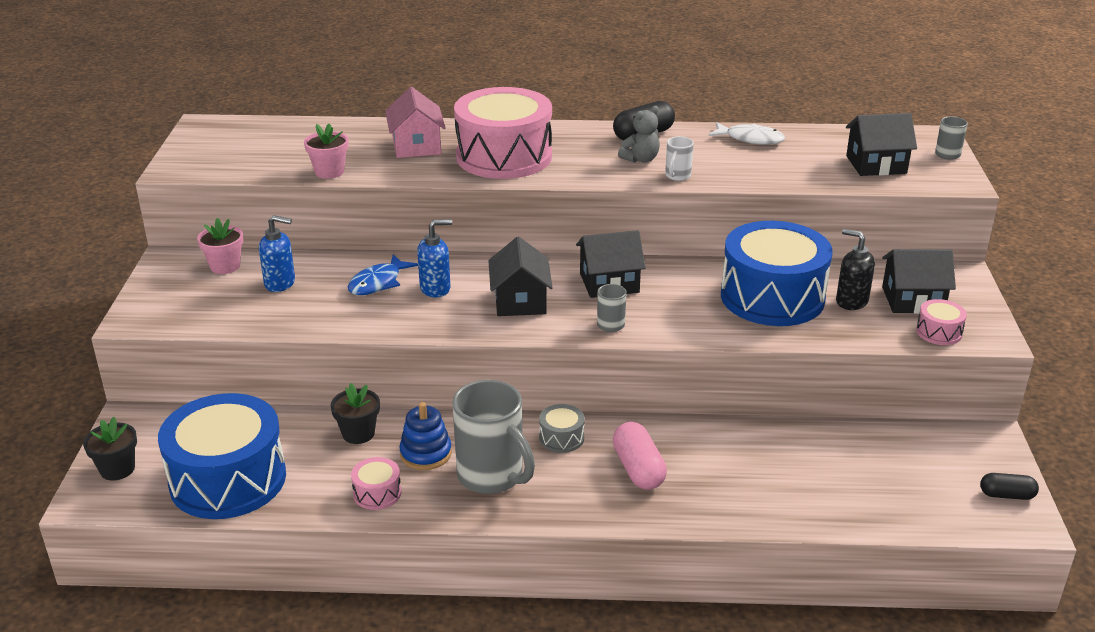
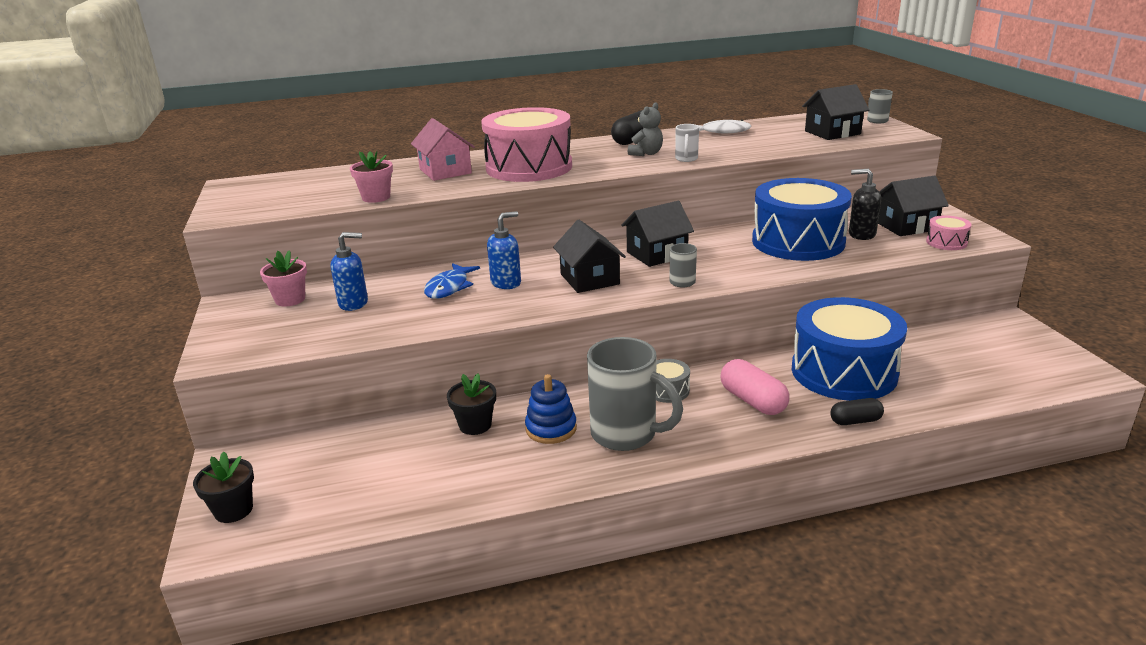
camera: 15 degrees left, 5 degrees down
blue drum [158,393,286,519] -> blue drum moved to [792,297,907,401]
pink drum [351,457,401,510] -> none
black capsule [980,473,1039,500] -> black capsule moved to [830,398,884,425]

